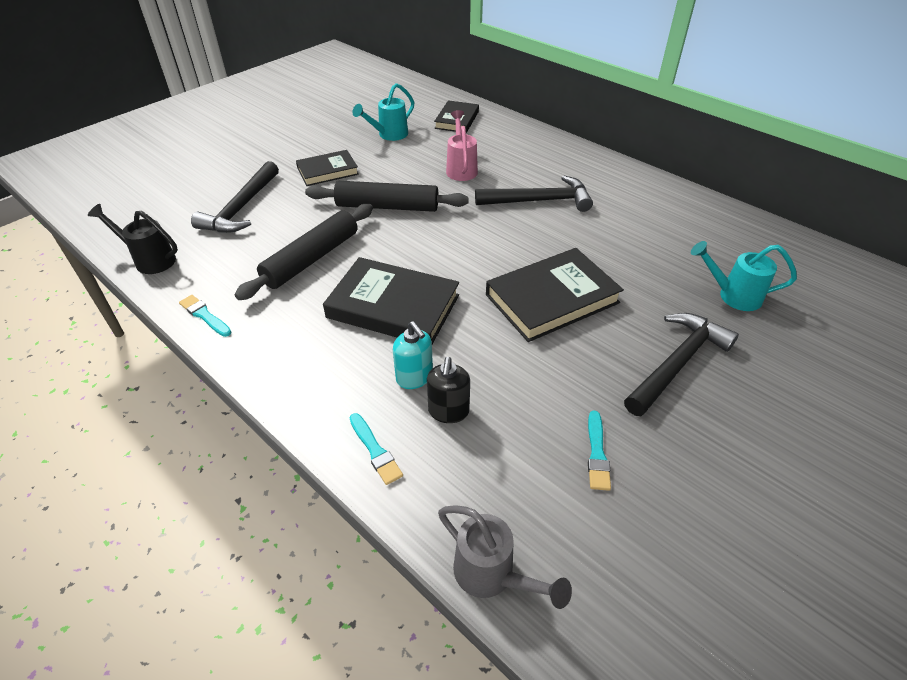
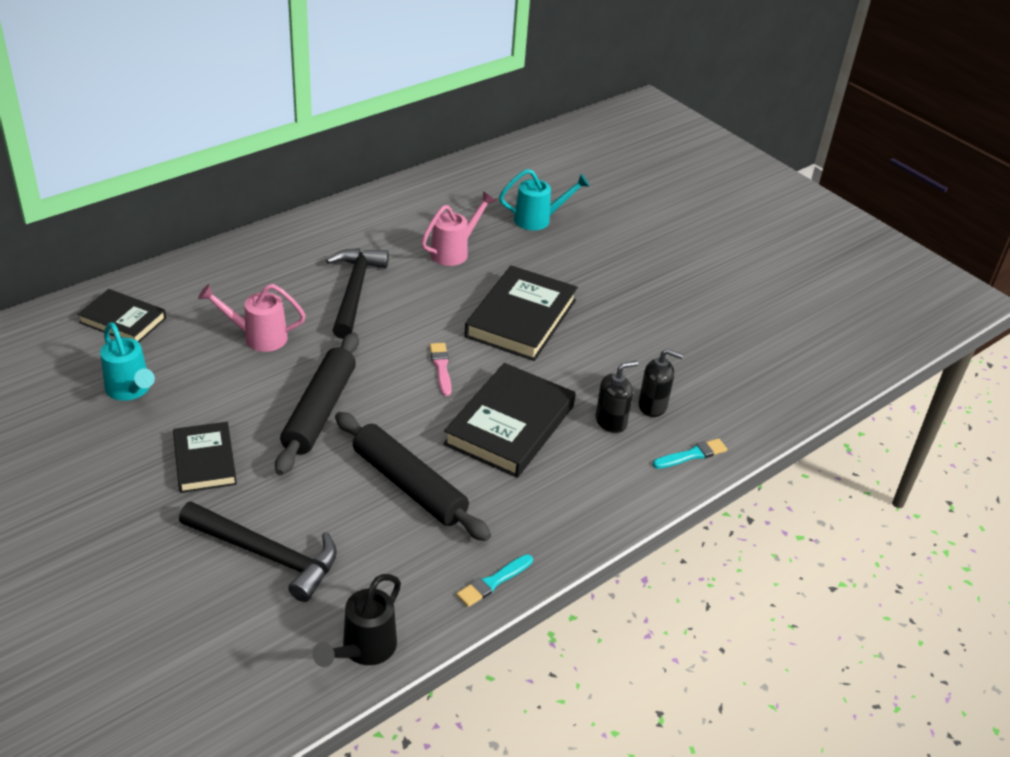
camera: 85 degrees left, 5 degrees down
turquoise soap dispenser [393,321,433,389] -> black soap dispenser [595,361,638,433]
grey watering can [438,505,572,609] -> none
black book [486,248,624,342] -> black book turned 45 degrees clockwise [464,265,578,361]
turquoise brush [588,411,611,491] -> none
black hammer [624,313,739,416] -> none
turquoise watering can [691,241,797,311] -> turquoise watering can turned 120 degrees counterclockwise [499,169,590,230]
none -> pink watering can [421,192,496,266]
none -> pink brush [430,343,452,396]

